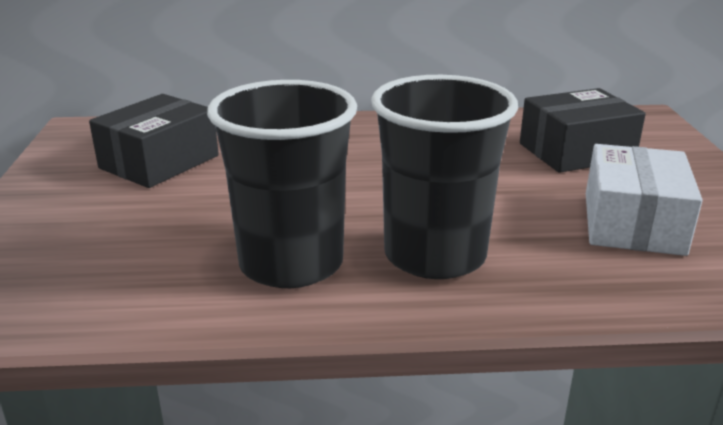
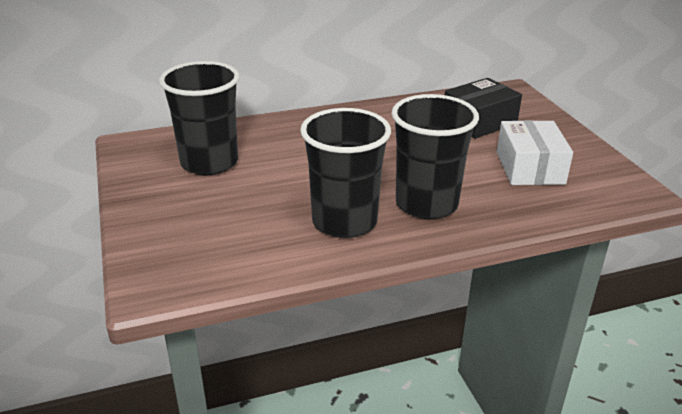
camera: 15 degrees left, 5 degrees up
black box [89,94,219,188] -> black cup [159,61,239,175]

